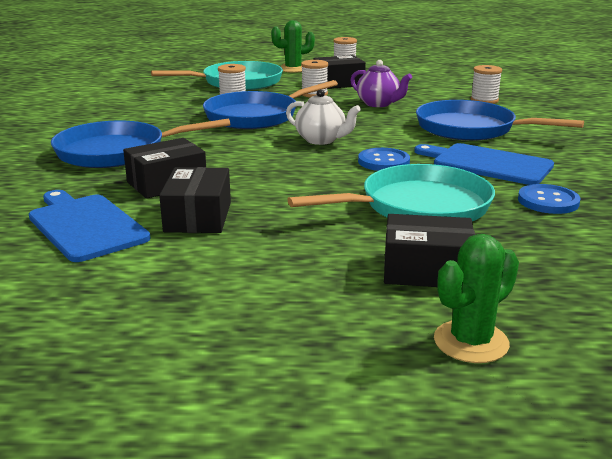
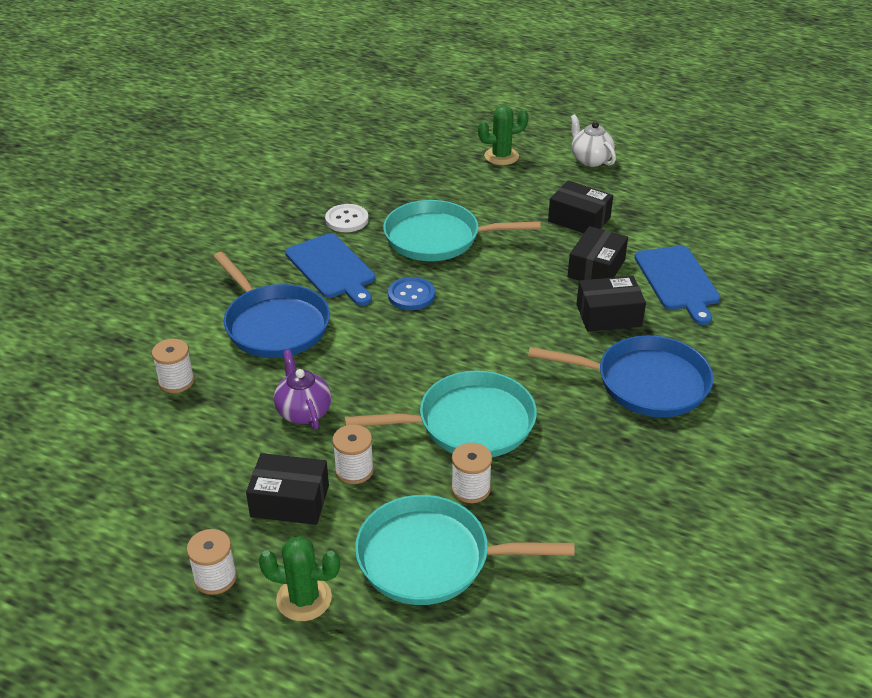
camera: 155 degrees left, 15 degrees up
blue pan [203,80,338,129] -> turquoise pan [344,370,537,457]
white teapot [286,89,361,145] -> white teapot moved to [571,114,616,167]
black box [384,214,475,287] -> black box moved to [548,181,613,233]
blue button [518,184,580,214] -> white button [325,204,369,232]

